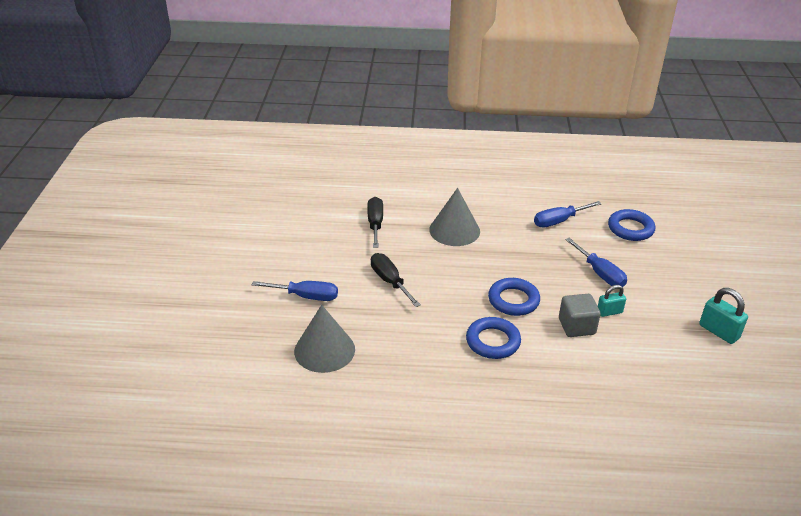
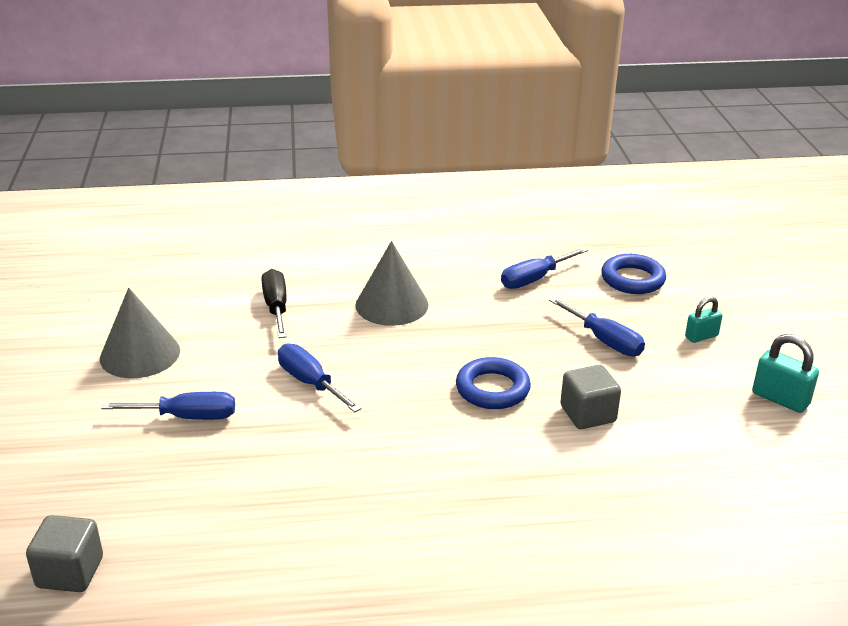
camera: 10 degrees left, 5 degrees down
grey cone [294,305,355,373] -> grey cone moved to [100,288,180,378]
black screwdriver [371,253,421,307] -> blue screwdriver [278,344,361,412]
blue ring [466,317,521,359] -> none
turquoise padlock [598,285,626,317] -> turquoise padlock moved to [685,297,723,343]
none -> grey cube [26,515,103,592]

